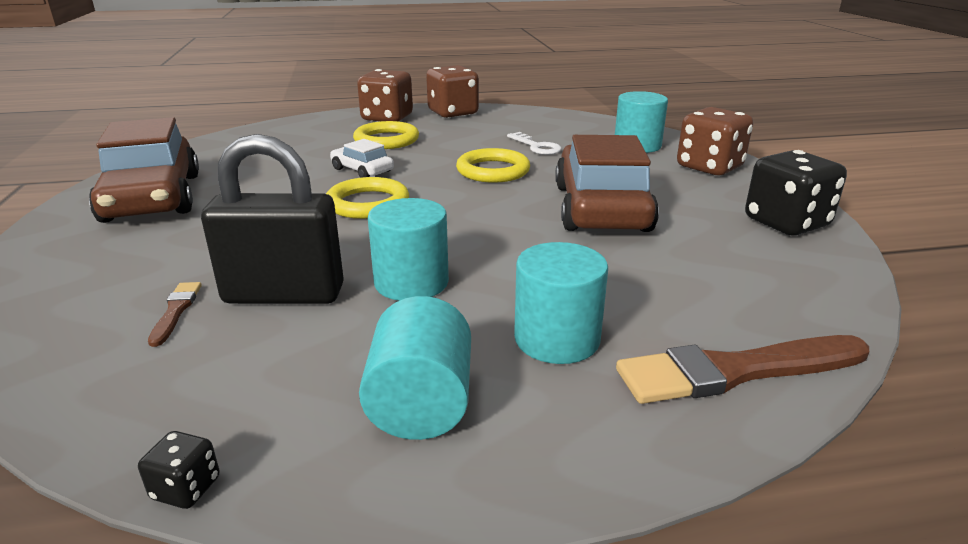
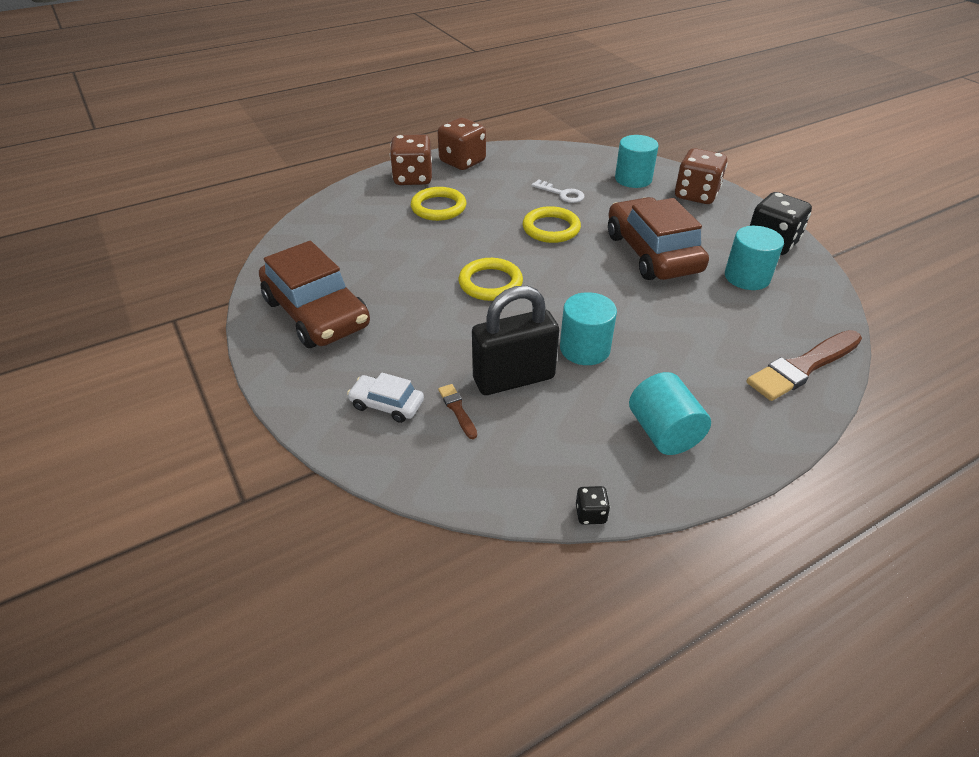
camera: 20 degrees left, 15 degrees up
white car [330,139,394,178] -> white car moved to [347,373,424,423]
turquoise cylinder [514,242,608,364] -> turquoise cylinder moved to [725,226,784,290]

